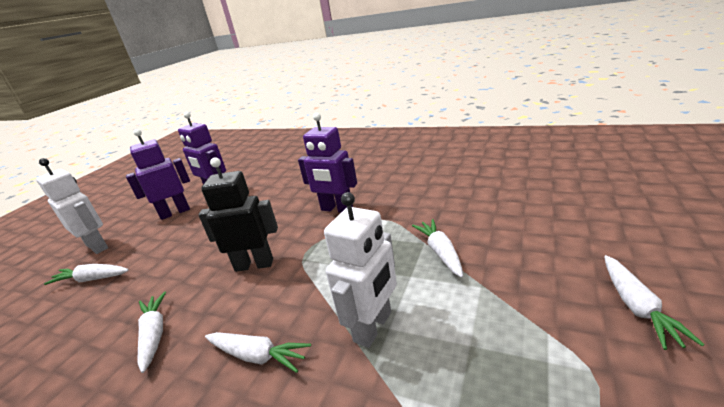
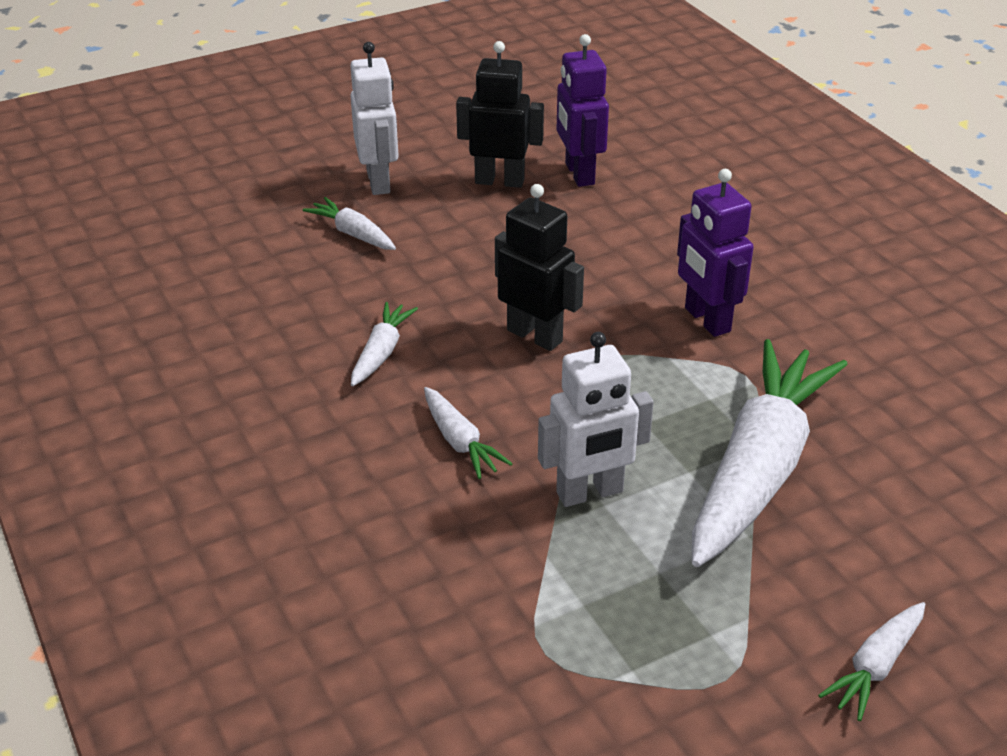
camera: 35 degrees right, 10 degrees up
purple robot [126,129,190,220] -> black robot [456,41,544,188]
white carrot [412,219,463,278] -> white carrot [692,339,848,567], size x2.29

